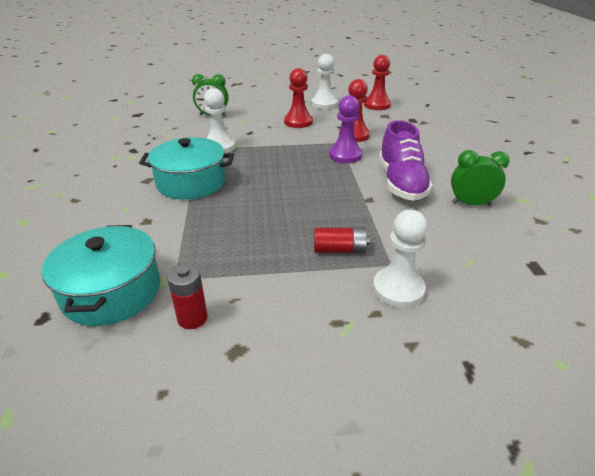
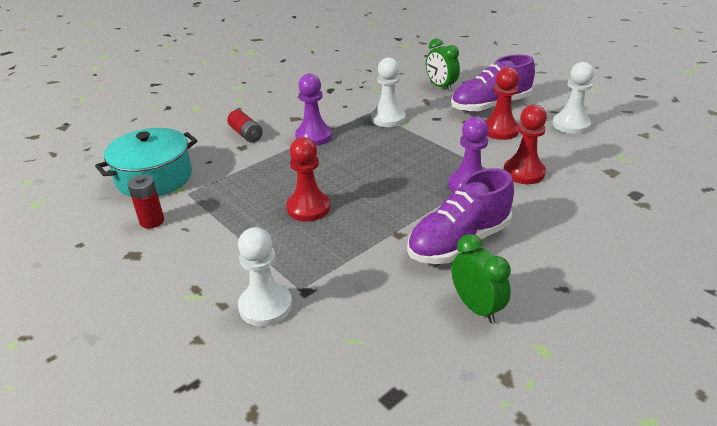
camera: 55 degrees right, 0 degrees up
turquoise pot [139,137,234,200] -> purple pawn [295,74,332,146]
red battery [314,228,370,253] -> red battery moved to [227,110,263,143]
red pawn [364,55,391,110] -> red pawn moved to [286,137,330,221]
none -> purple shoe [451,55,535,112]

